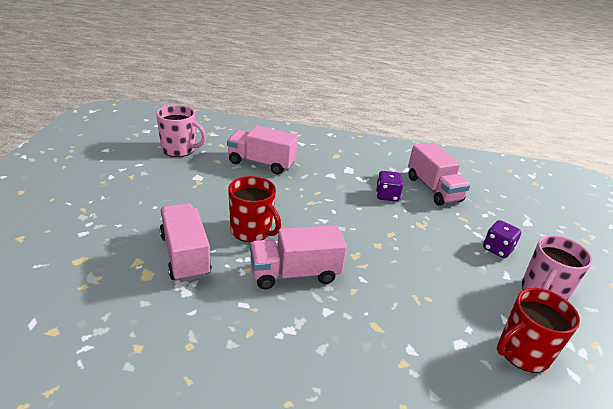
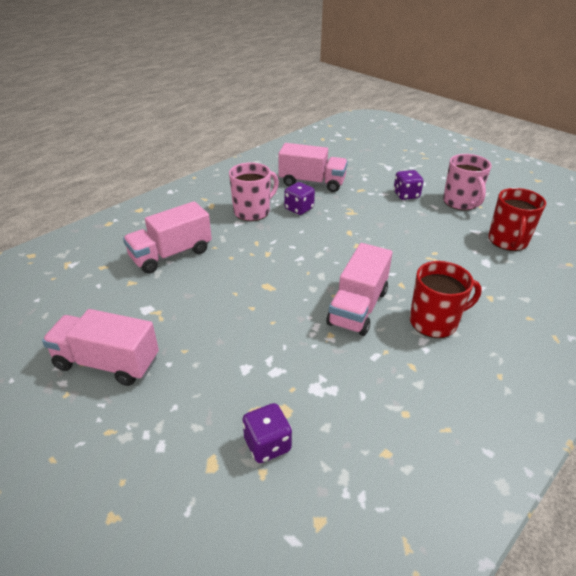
camera: 50 degrees left, 5 degrees up
pink mug [156,105,206,157] -> pink mug moved to [229,162,279,221]
pink truck [159,203,212,282] -> pink truck moved to [42,309,159,386]
red mug [228,176,281,242] -> red mug moved to [410,261,482,338]
none -> purple dice [242,403,292,463]

